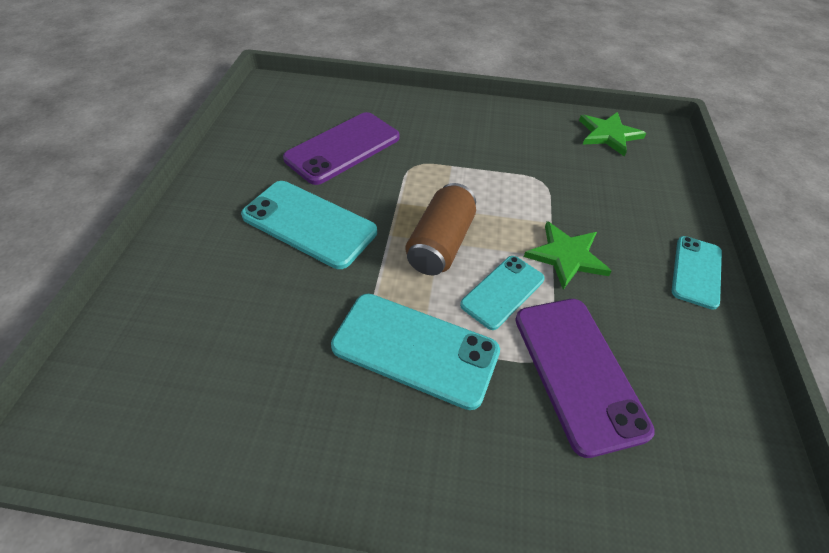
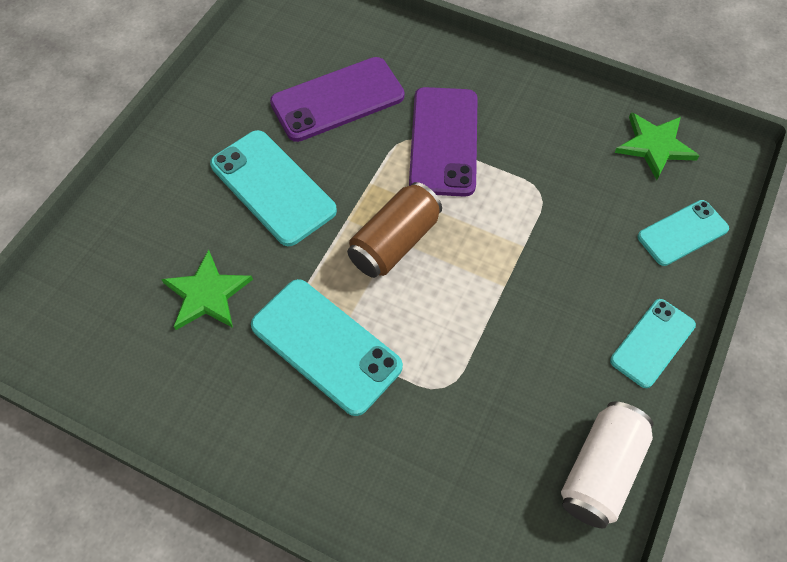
camera: 20 degrees right, 10 degrees up
turquoise phone [460,256,545,330] -> turquoise phone moved to [638,200,729,266]
purple phone [515,299,655,458] -> purple phone moved to [409,87,478,197]
green star [524,221,612,290] -> green star moved to [161,250,253,330]
none -> white can [561,402,653,529]

